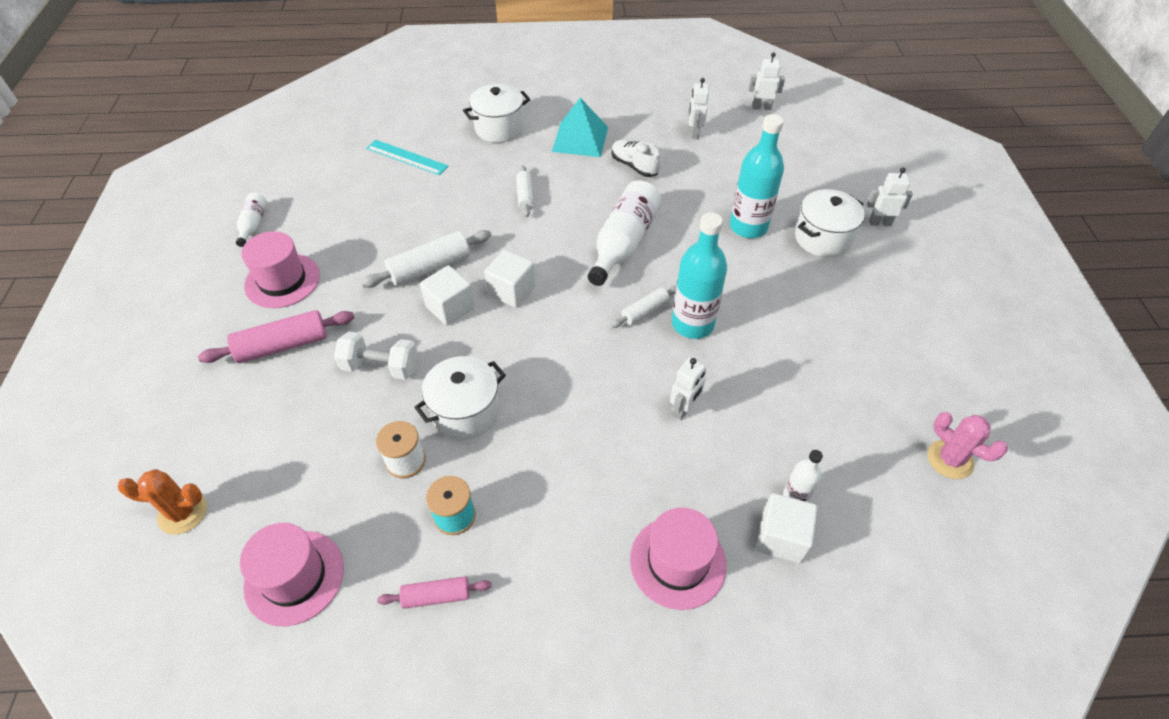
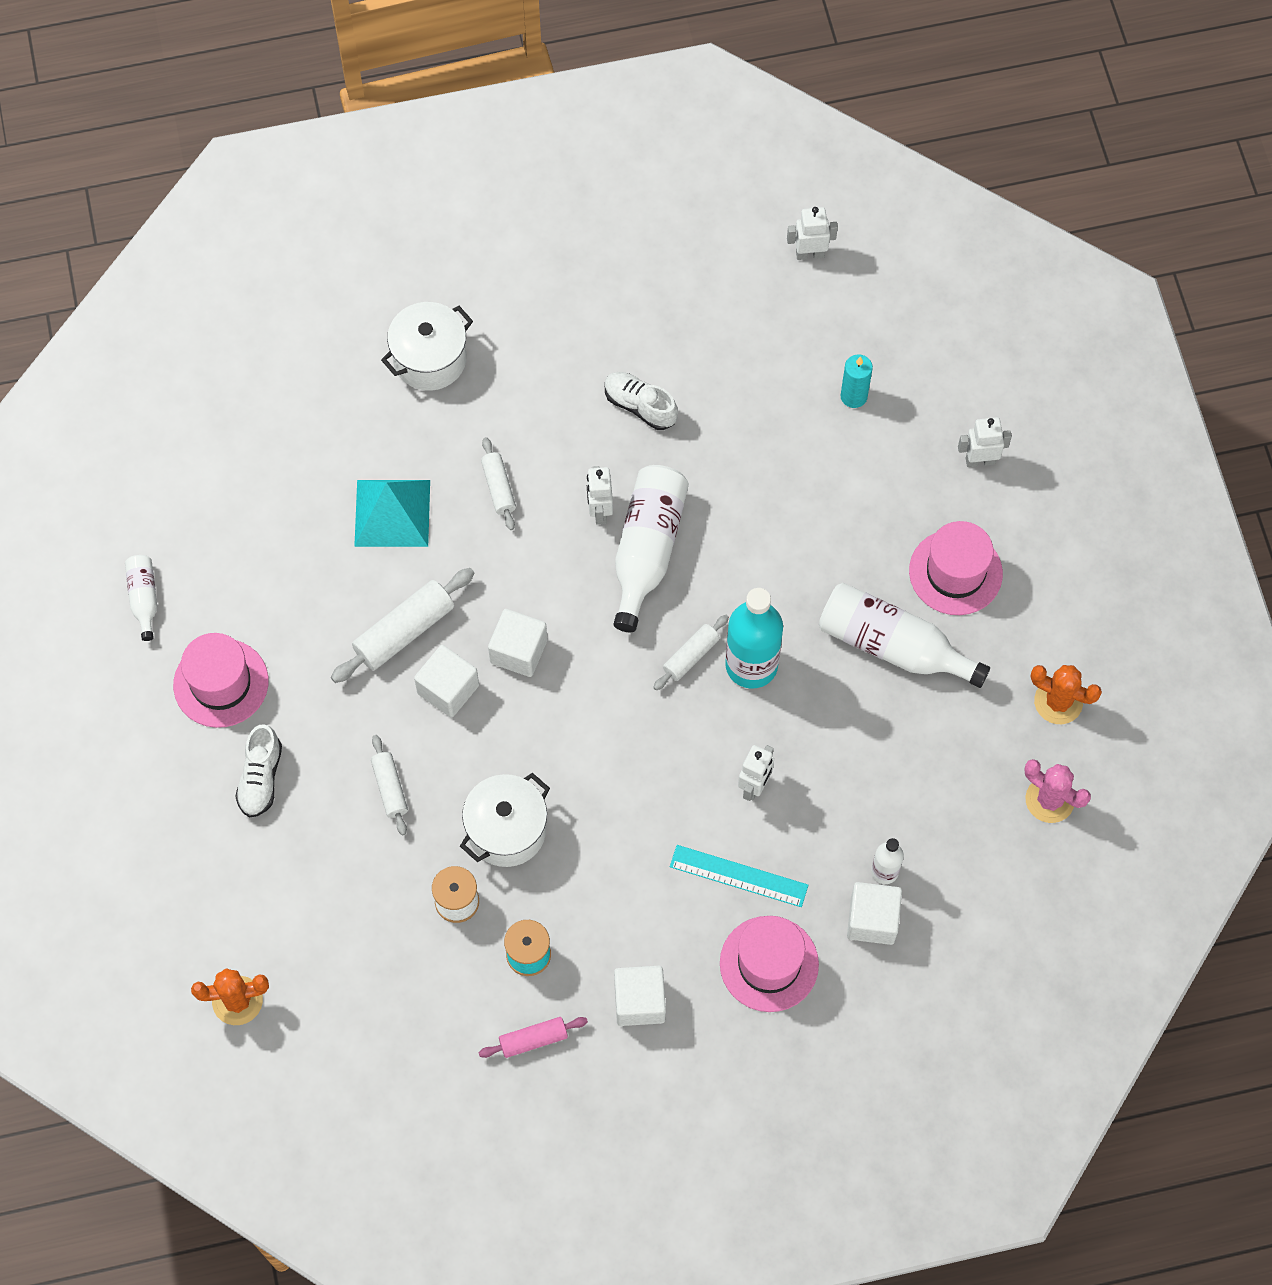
camera: 10 degrees left, 15 degrees up
pink rolling pin [198,310,355,363] -> white shoe [235,724,282,818]
pink hat [240,523,344,626] -> pink hat moved to [909,521,1003,615]
white dumbbell [334,331,418,380] -> white rolling pin [371,735,408,835]
turquoise ruler [366,140,448,175] -> turquoise ruler moved to [670,845,808,907]
turquoise pyramid [552,98,608,157] -> turquoise pyramid moved to [354,480,430,547]
white robot [689,78,709,139] -> white robot moved to [587,466,613,525]
turquoise bottle [730,114,784,238] -> none
white pot [795,189,865,257] -> none
none -> white cube [614,966,666,1026]
none -> white bottle [819,583,990,688]
none -> turquoise candle [840,354,873,408]
none -> orange cactus [1031,665,1102,724]

